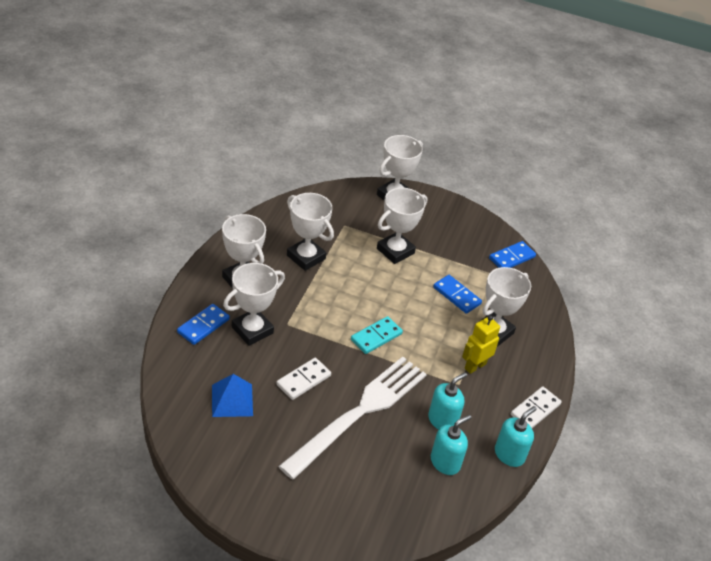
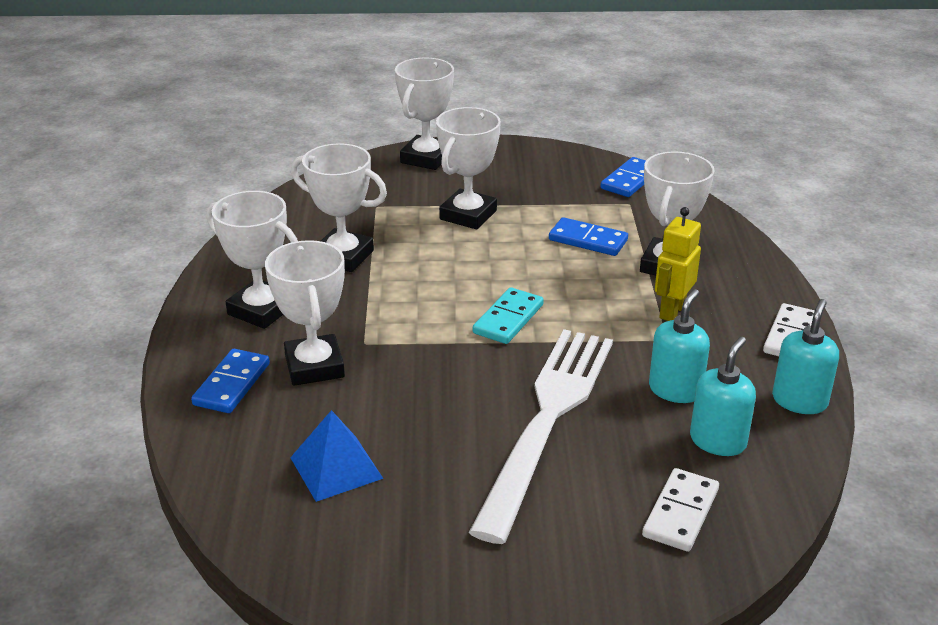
camera: 15 degrees left, 10 degrees down
white trophy [223,263,285,346] -> white trophy turned 45 degrees counterclockwise [265,240,345,386]
white domino [276,358,331,400] -> white domino moved to [642,468,719,552]

